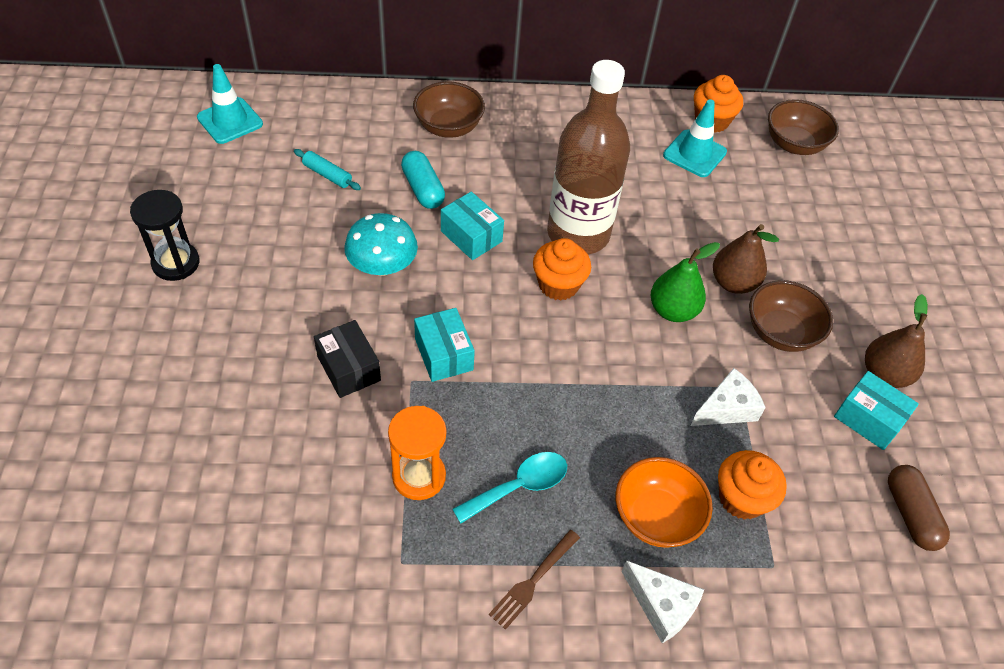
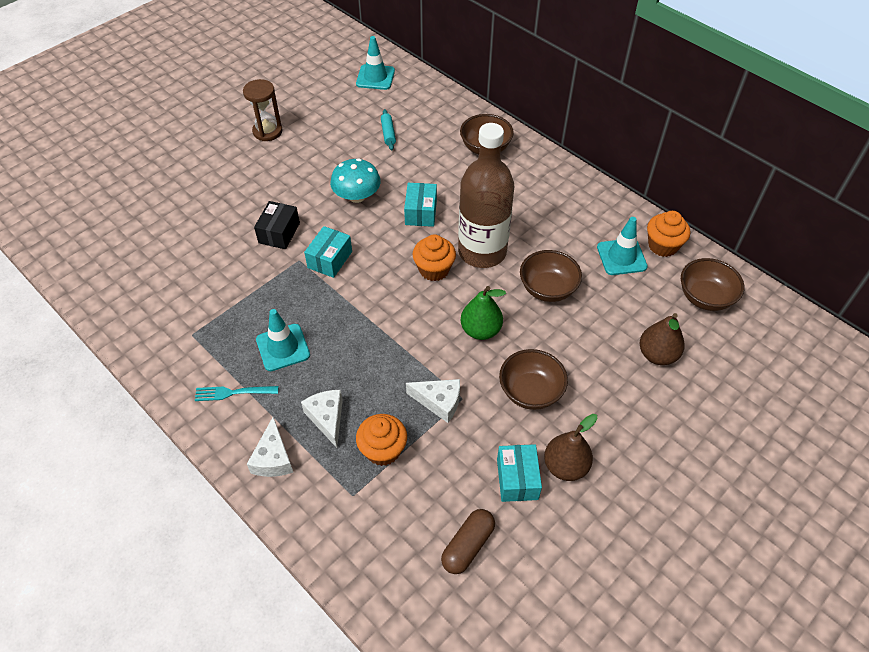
camera: 50 degrees right, 0 degrees up
black hourglass [130,190,200,281] -> brown hourglass [243,79,283,141]
orange hourglass [388,406,446,500] -> none
turquoise capsule [401,151,445,209] -> none
turquoise spoon [452,452,567,524] -> turquoise traffic cone [256,309,310,371]
brown fork [489,530,580,630] -> turquoise fork [195,386,278,401]
orange bowl [616,457,713,548] -> white cheese [301,390,343,448]
brown pear [713,224,779,294] -> brown pear moved to [640,313,685,365]
none -> brown bowl [520,250,582,302]

